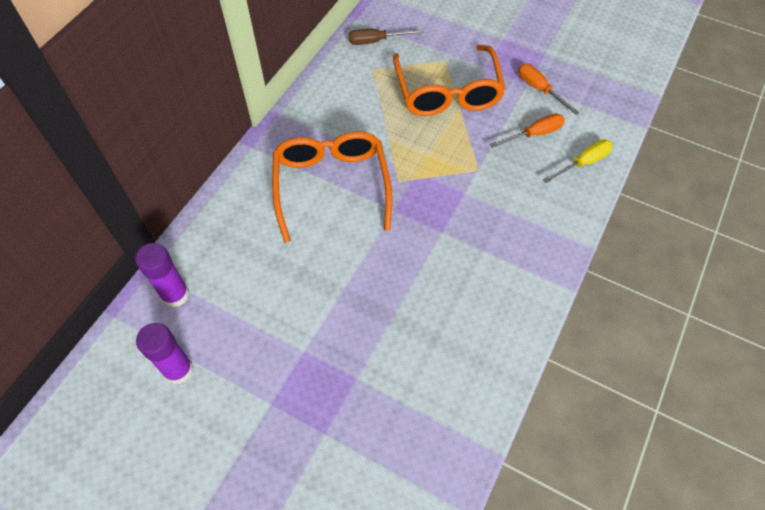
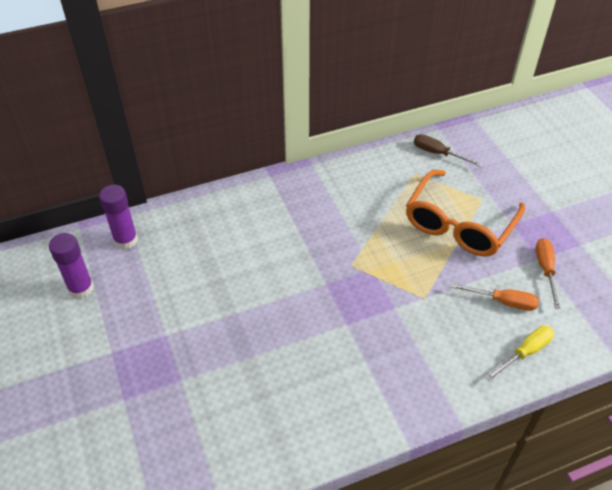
camera: 40 degrees right, 10 degrees down
orange glasses [272,131,392,243] -> none
yellow screwdriver [543,139,613,183] -> yellow screwdriver turned 45 degrees counterclockwise [485,326,554,381]

